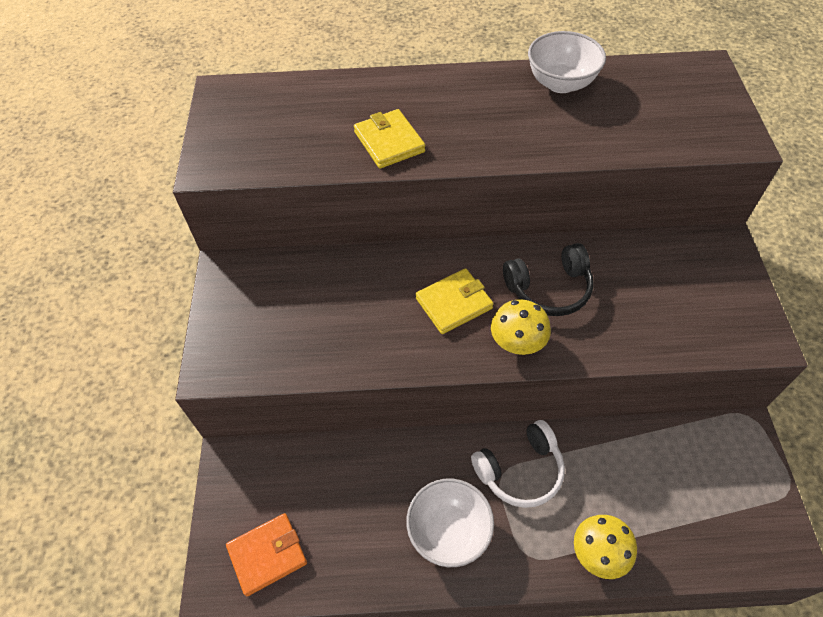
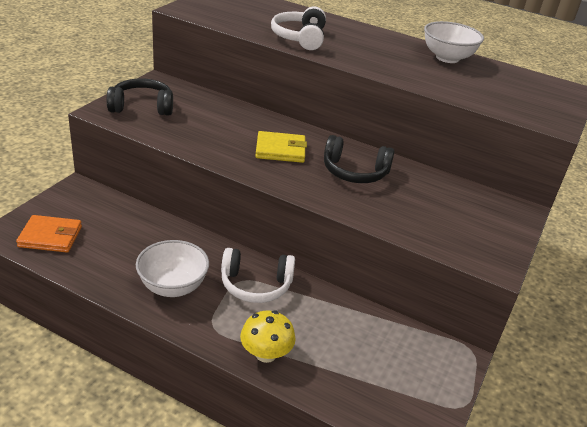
camera: 25 degrees right, 20 degrees down
yellow wallet [354,109,425,169] -> white headphones [271,6,326,50]
yellow mushroom [491,299,551,355] -> none
none -> black headphones [107,79,173,116]

